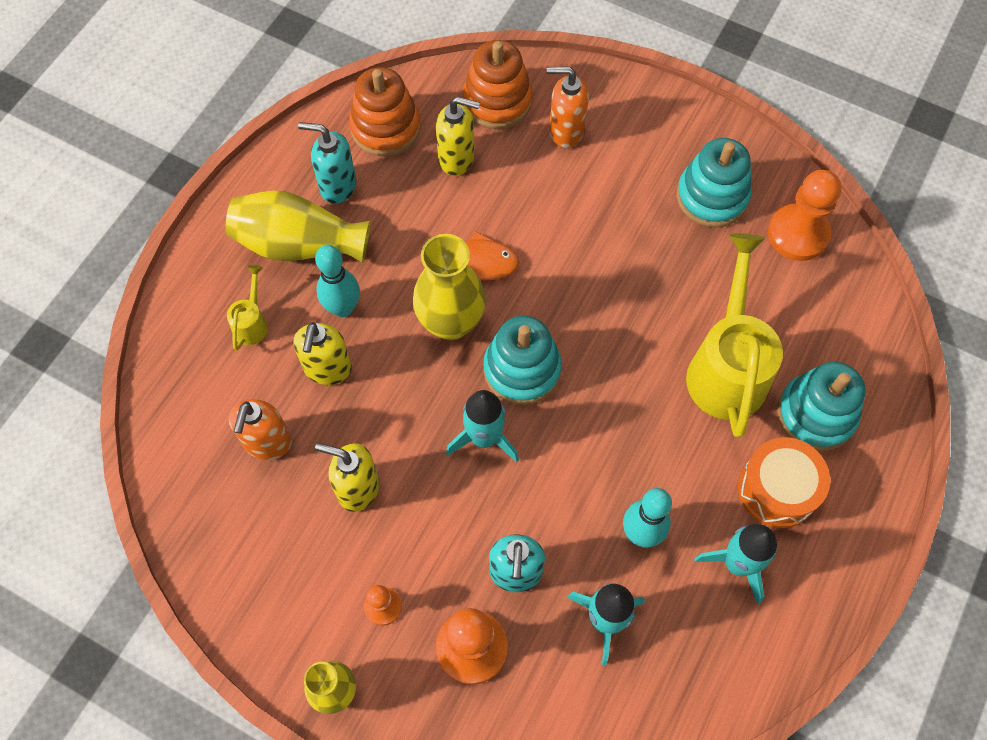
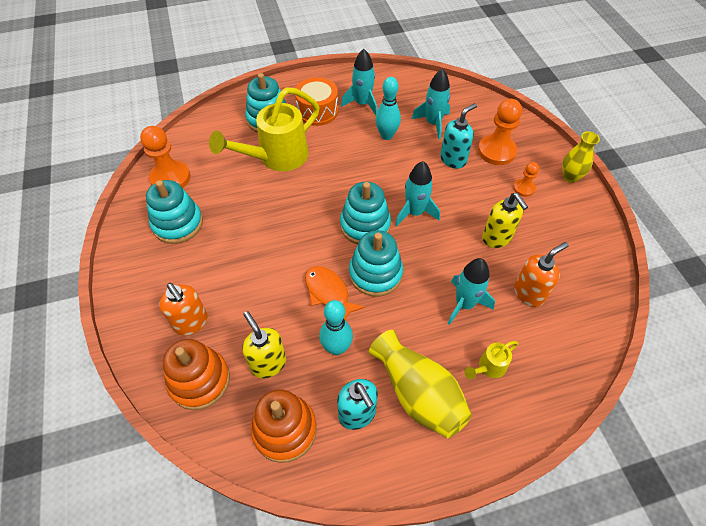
camera: 135 degrees left, 10 degrees down
yellow soap dispenser [293,322,352,385] -> turquoise rocket [448,258,495,325]
turquoise bowling pin [315,245,360,317] -> turquoise bowling pin moved to [319,300,353,355]
yellow vase [413,234,486,340] -> turquoise stacking toy [349,230,403,297]

